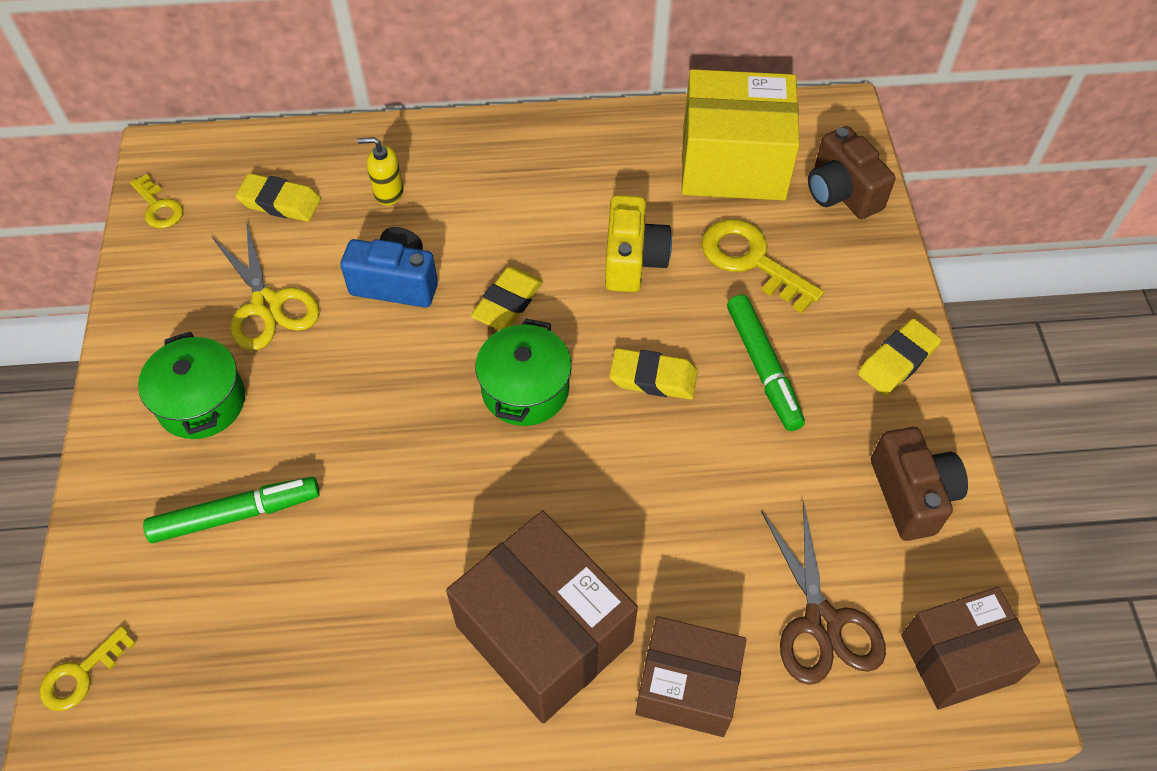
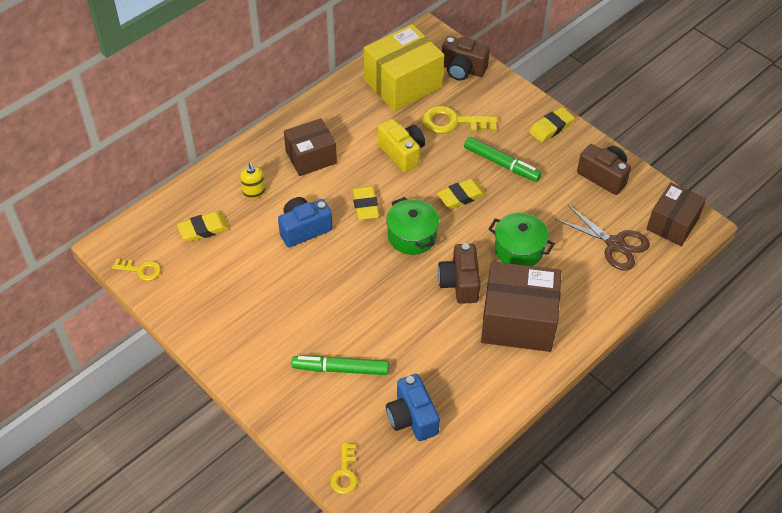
camera: 40 degrees left, 5 degrees down
green pot [138,331,245,439] -> green pot moved to [489,213,555,266]
green marker [143,477,320,543] -> green marker turned 120 degrees counterclockwise [292,356,389,375]
yellow scissors [211,221,320,351] -> none
yellow soap dispenser [357,137,403,205] -> yellow soap dispenser turned 75 degrees counterclockwise [240,162,265,199]
brown box [635,616,747,737] -> brown box moved to [284,118,337,176]
yellow eraser [858,318,941,396] -> yellow eraser turned 45 degrees clockwise [529,107,575,143]
none -> blue camera [386,374,440,441]
none -> brown camera [438,243,481,304]

